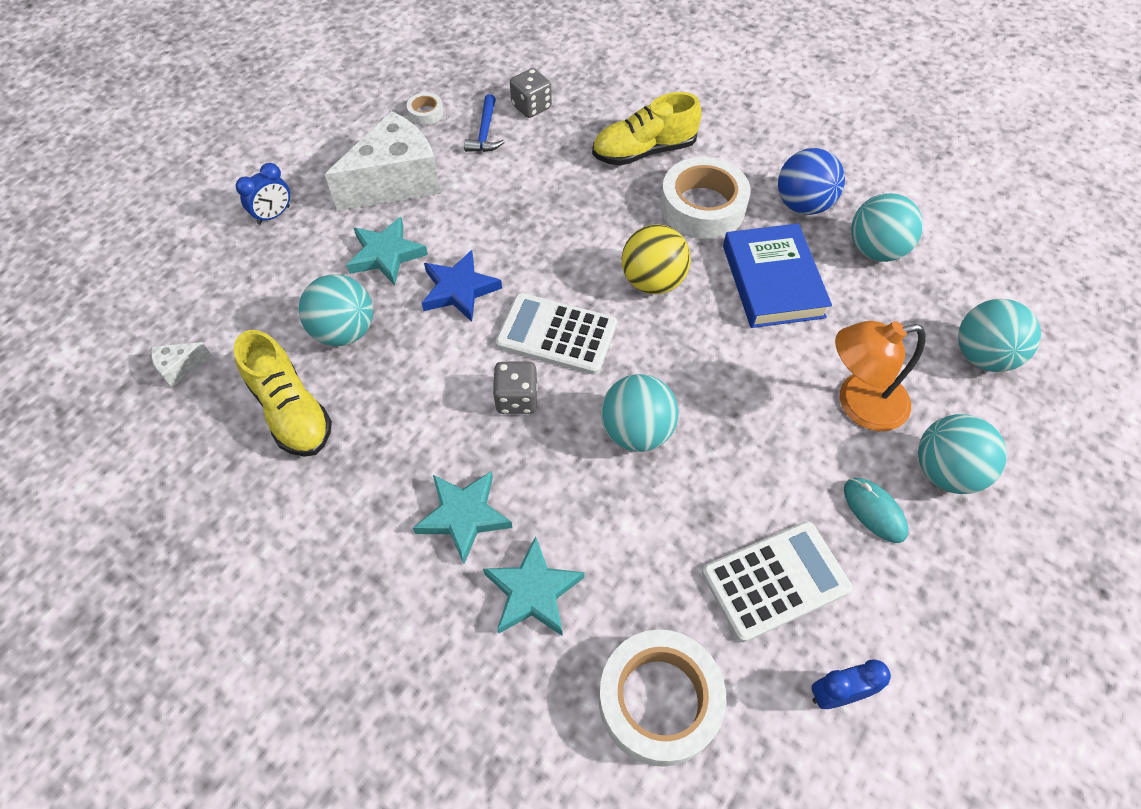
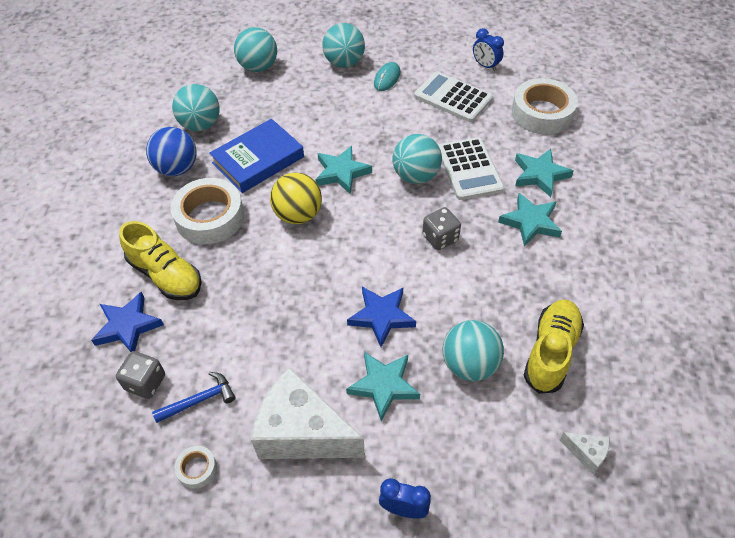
camera: 120 degrees left, 5 degrees down
white calculator [496,293,617,375] -> white calculator moved to [438,137,504,200]
orange lamp [835,321,925,431] -> none
none -> blue star [91,292,164,352]
none -> turquoise star [315,146,372,194]

